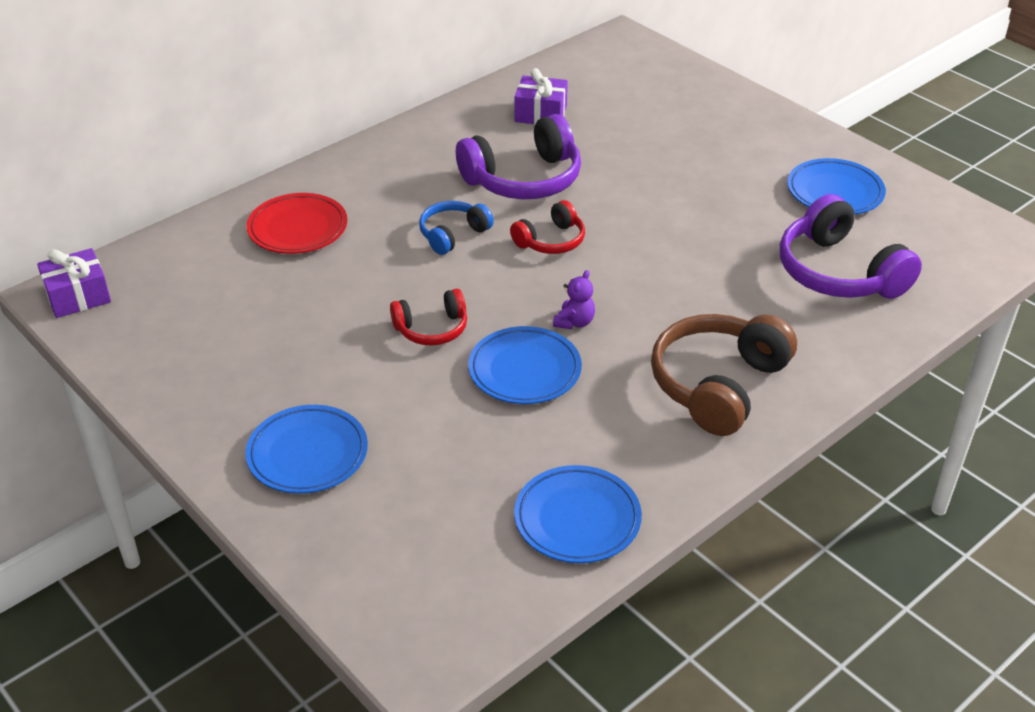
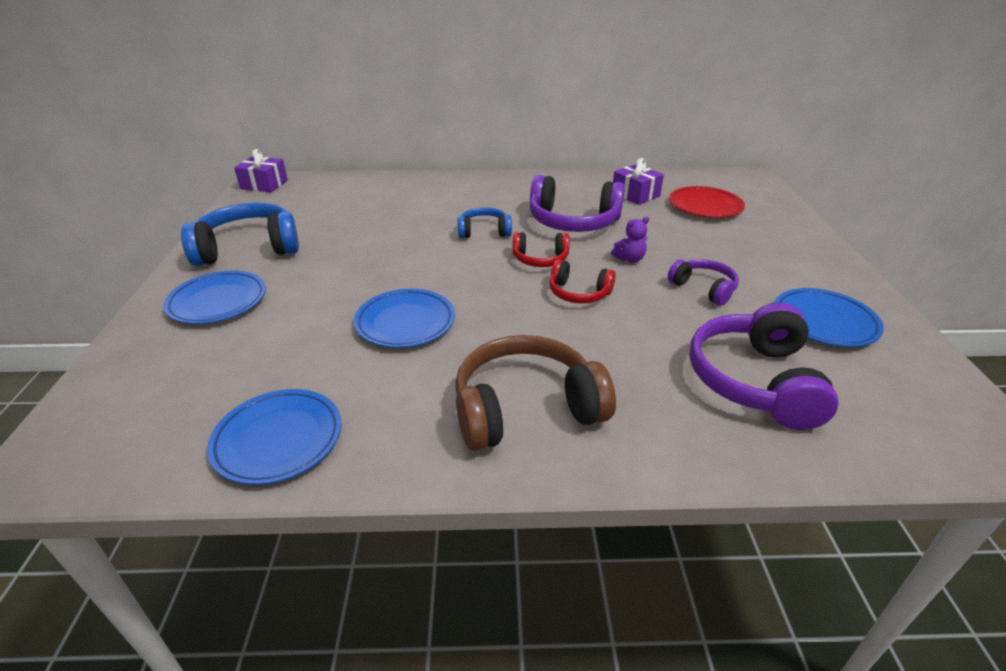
camera: 40 degrees right, 5 degrees down
red plate [247,193,348,254] -> red plate moved to [669,186,745,218]
red headphones [390,289,467,346] -> red headphones moved to [549,259,616,303]
purple teddy bear [553,270,595,329] -> purple teddy bear moved to [611,217,649,263]
none -> blue headphones [181,202,299,266]
none -> purple headphones [668,259,739,306]

